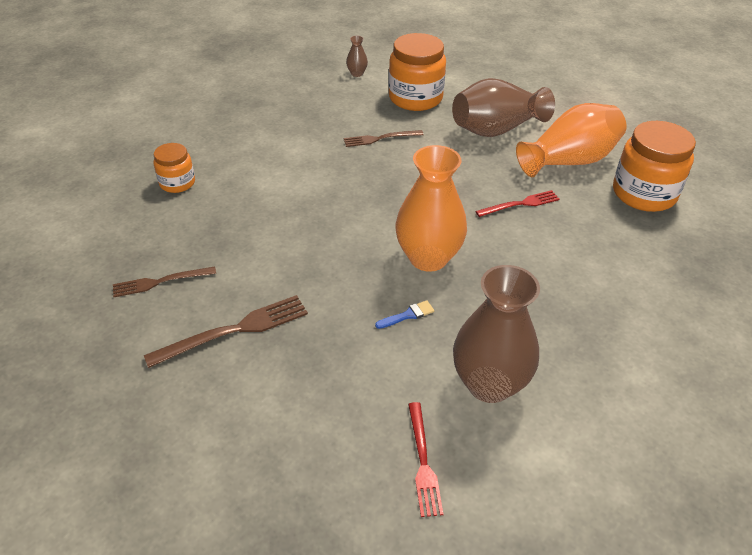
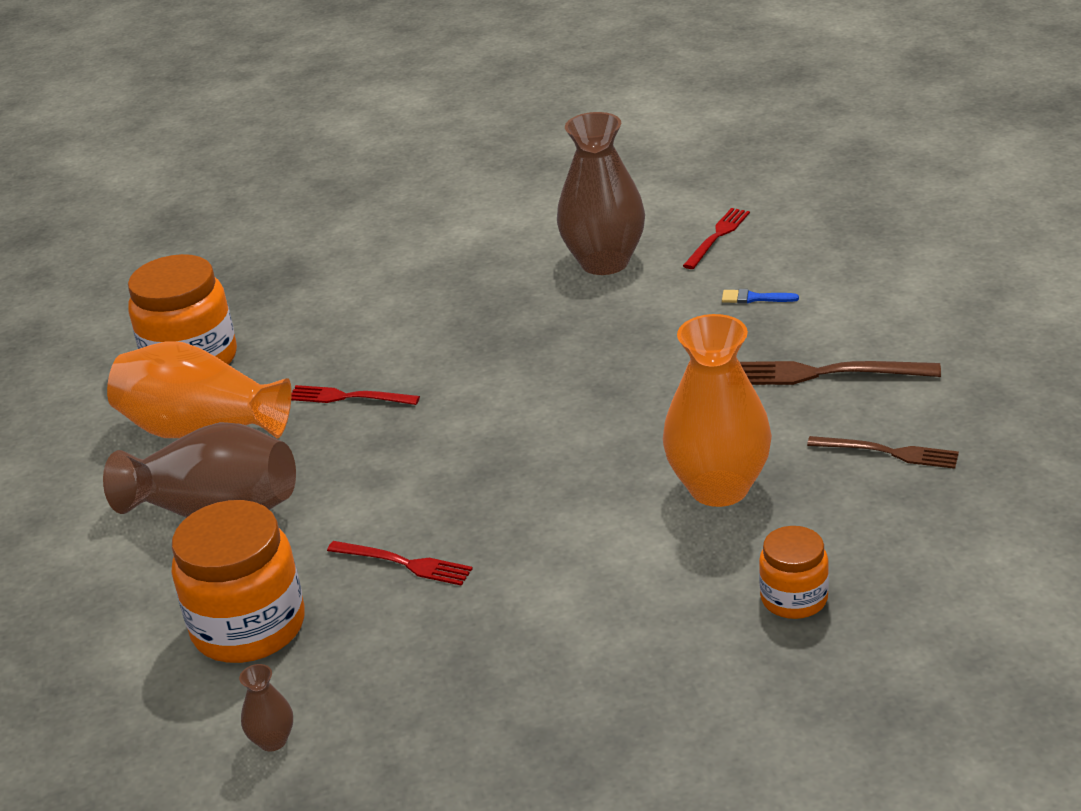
camera: 140 degrees left, 10 degrees down
brown fork [344,130,424,147] -> red fork [327,541,473,586]
blue brush [375,300,434,329] -> blue brush moved to [722,289,799,304]
orange vase [395,145,467,272] -> orange vase moved to [663,314,772,507]

